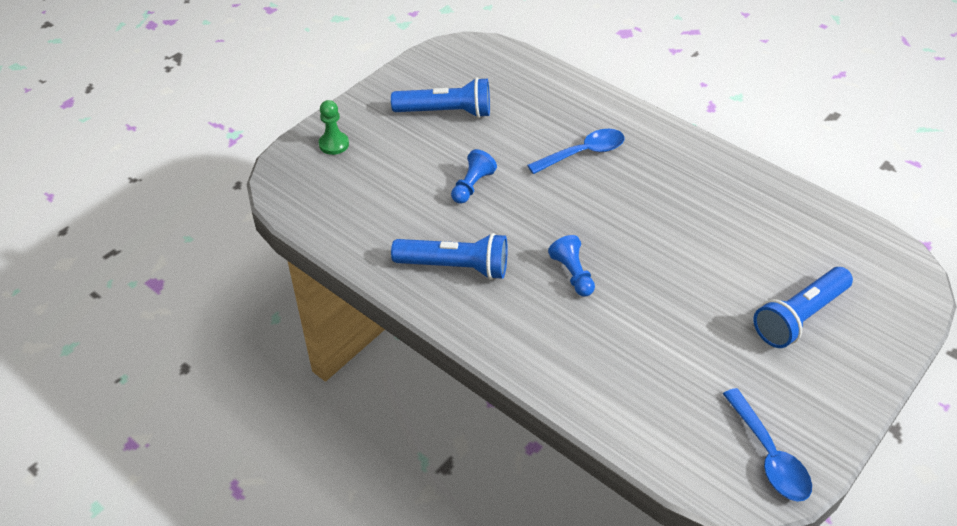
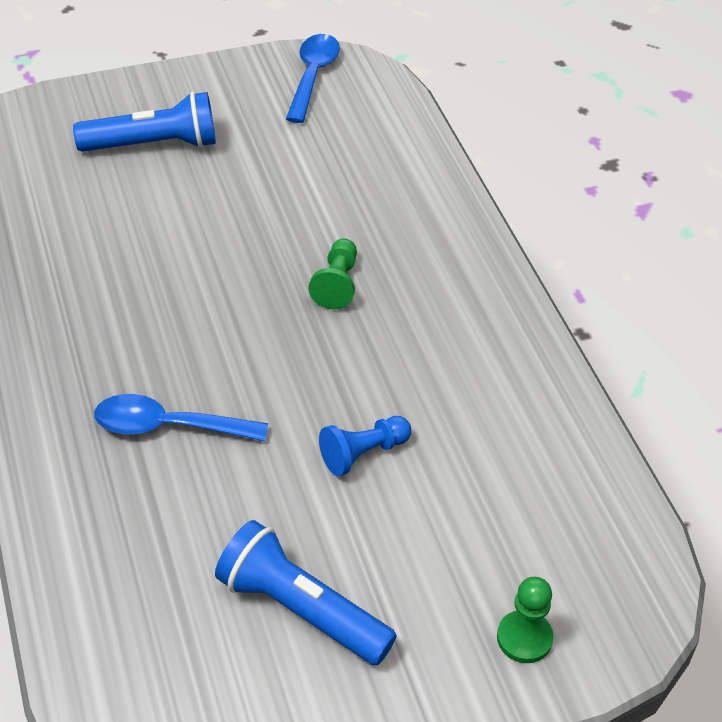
camera: 150 degrees left, 0 degrees up
blue flashlight [391,233,508,280] -> none
blue pawn [548,235,595,297] -> green pawn [309,239,357,309]

